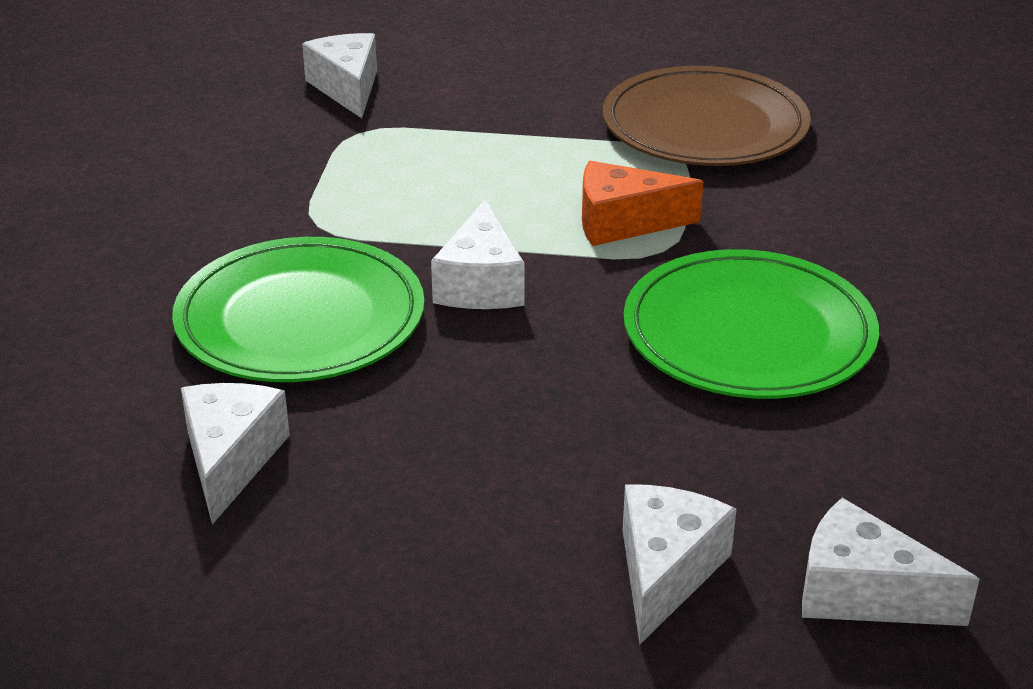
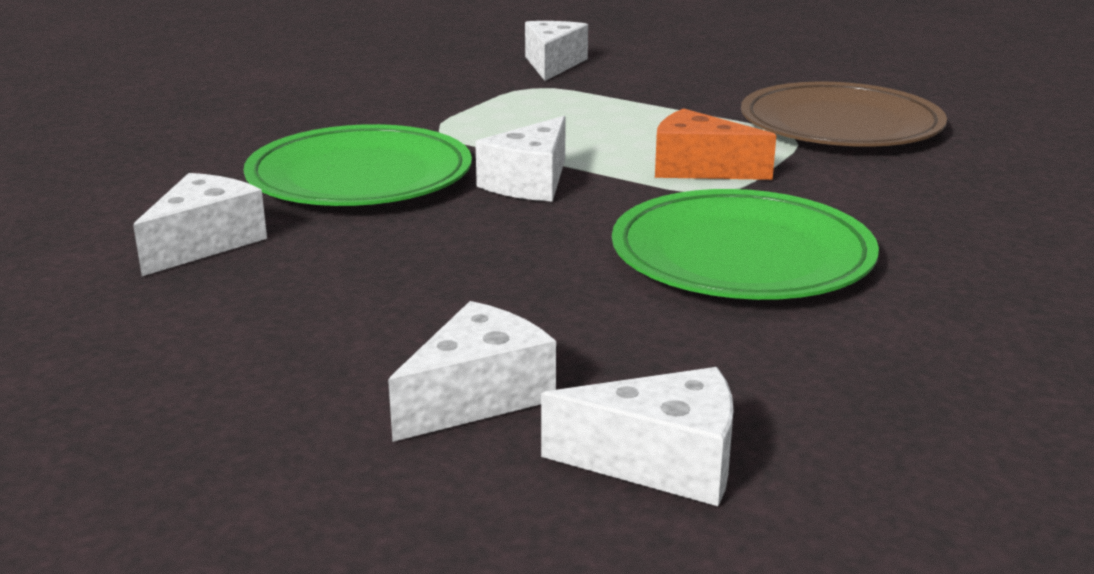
camera: 25 degrees right, 10 degrees down
white cheese [802,498,980,626] -> white cheese turned 135 degrees clockwise [541,367,734,506]

